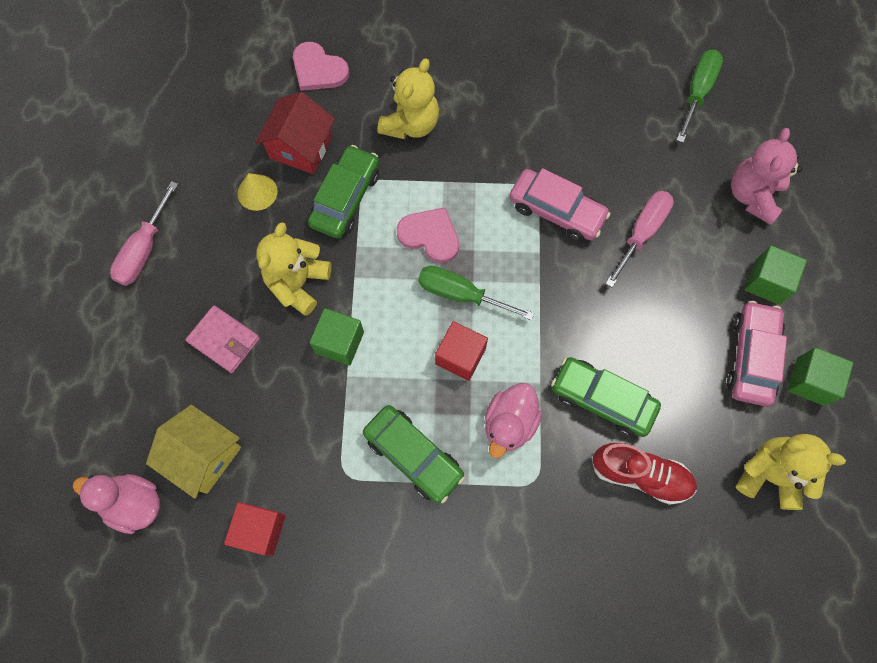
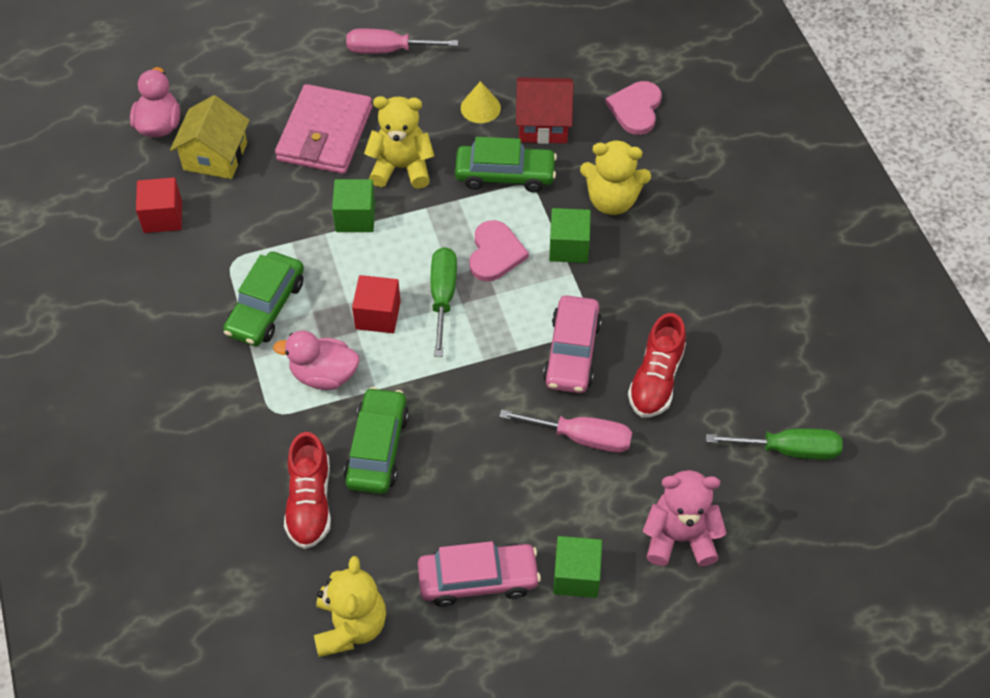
camera: 70 degrees right, 15 degrees down
pink wallet [186,305,260,373] -> pink wallet [275,84,372,174], size x1.67
green cube [787,347,854,406] -> green cube moved to [549,208,591,263]
none -> red shoe [628,313,686,417]

